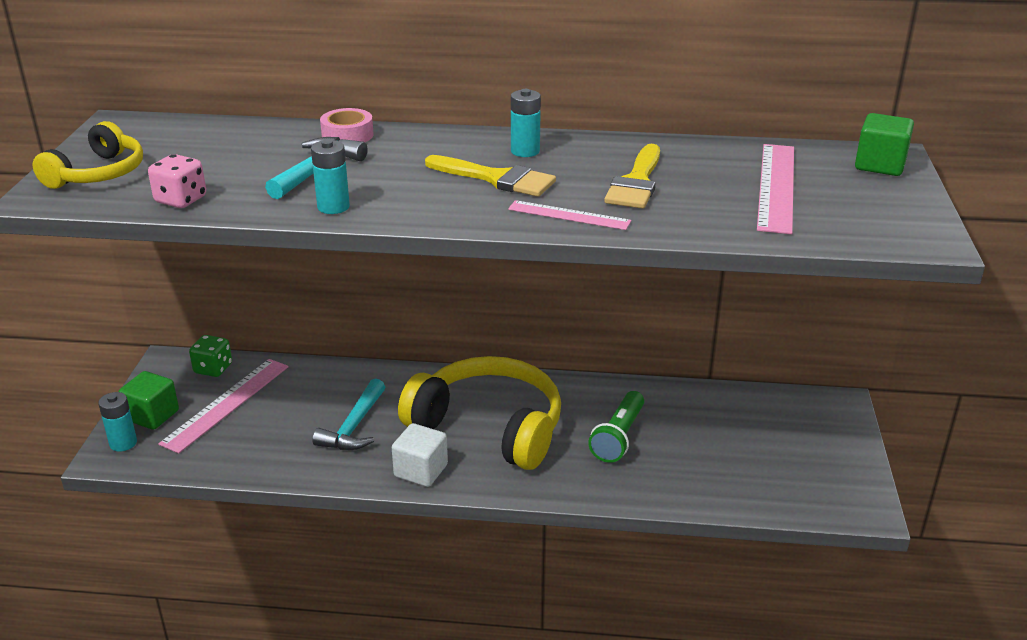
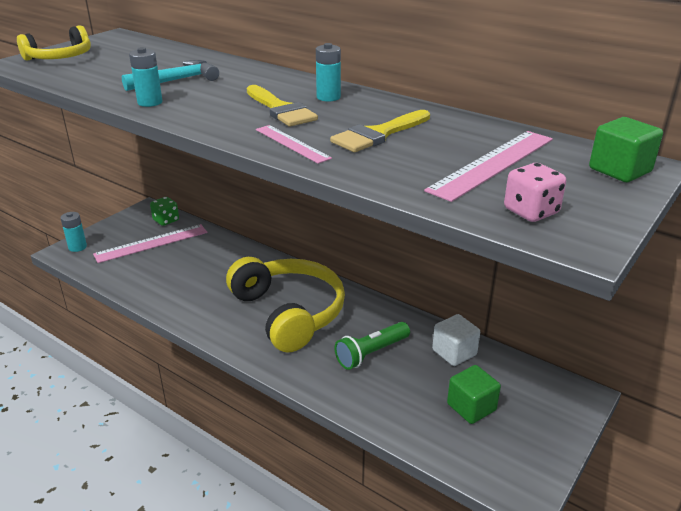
camera: 30 degrees right, 0 degrees up
green cube [119,371,179,430] -> green cube moved to [447,365,501,424]
pink dice [148,154,206,208] -> pink dice moved to [504,163,566,222]
turquoise hammer [312,379,385,450] -> none
pink tape [320,108,374,142] -> none
white cube [392,423,448,487] -> white cube moved to [432,314,480,366]

